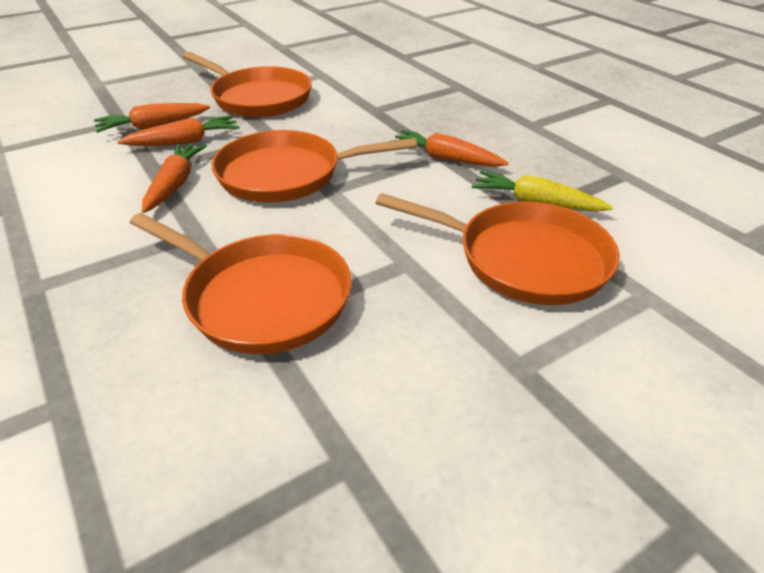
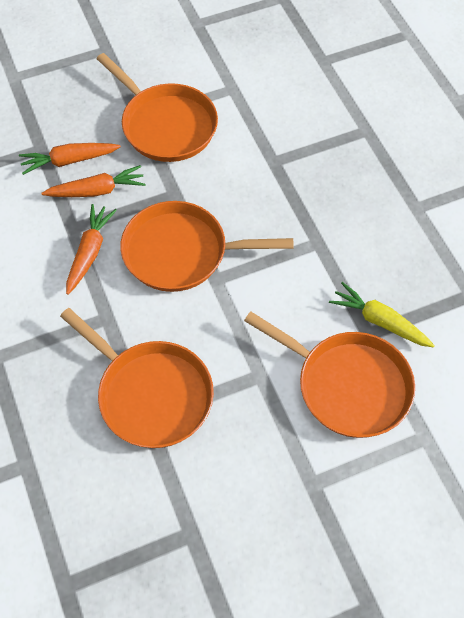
camera: 10 degrees right, 20 degrees up
orange carrot [389,130,509,167] -> none

